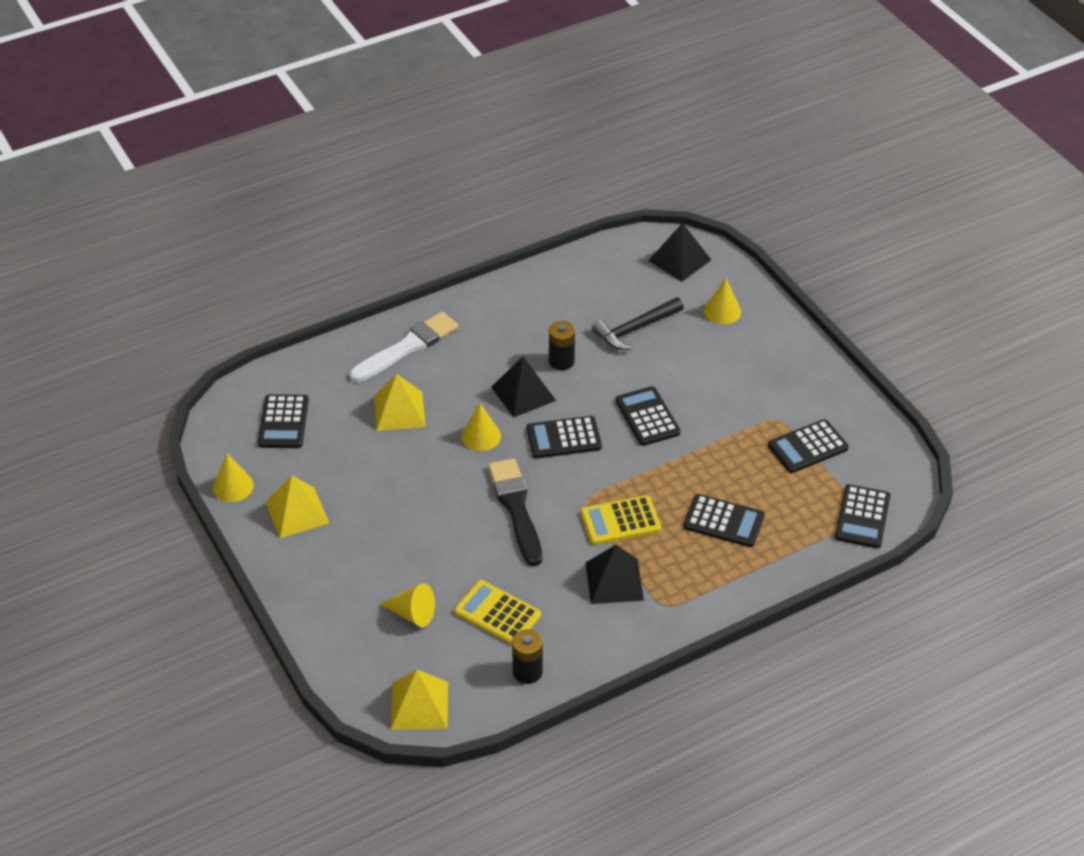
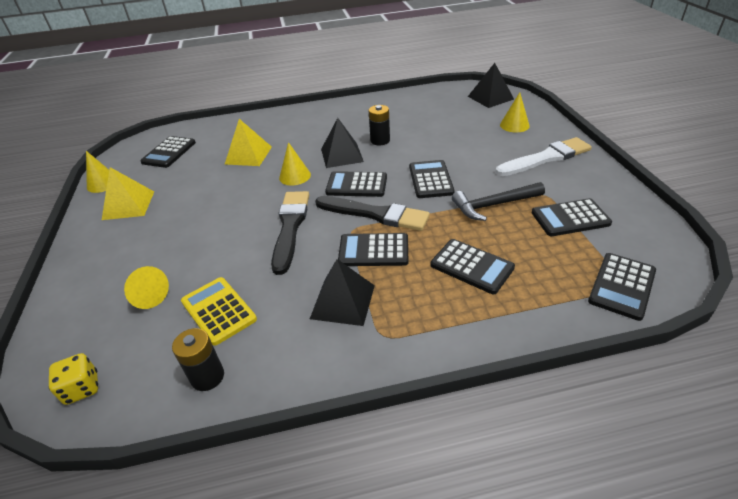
camera: 20 degrees right, 5 degrees down
white brush [350,312,459,382] -> white brush moved to [495,137,592,176]
yellow pyramid [391,670,448,730] -> yellow dice [49,353,98,405]
yellow calculator [581,495,661,545] -> black calculator [338,233,408,266]
black hammer [592,297,684,350] -> black hammer moved to [452,182,545,221]
none -> black brush [315,196,430,231]

